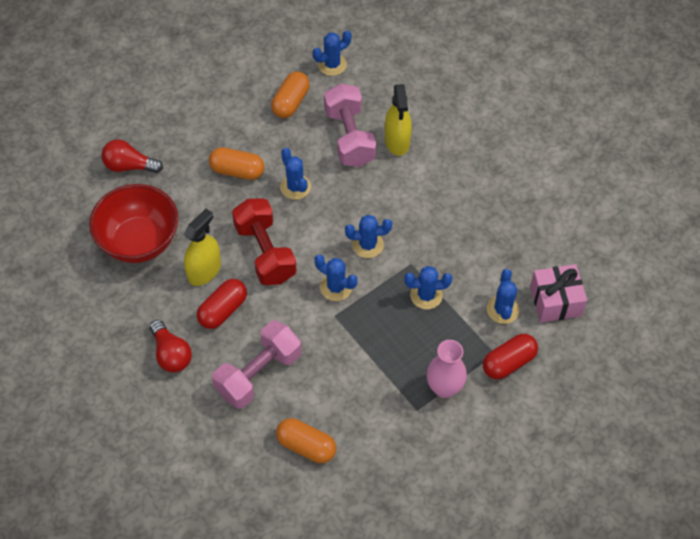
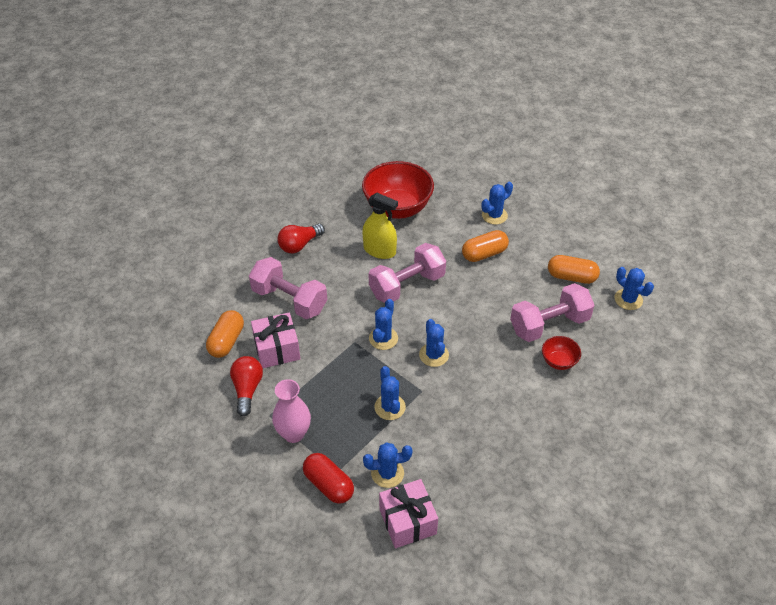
camera: 80 degrees right, 10 degrees down
red light bulb [101,140,163,173] -> red light bulb moved to [230,356,263,416]
red capsule [197,279,247,329] -> none
orange capsule [209,147,264,180] -> orange capsule turned 60 degrees clockwise [462,230,509,262]
red dumbbell [232,199,297,285] -> pink dumbbell [369,243,446,303]
blue cactus [280,148,311,200] -> blue cactus moved to [481,182,513,225]
yellow spray bottle [385,84,412,156] -> red bowl [542,336,581,370]
none -> pink gift [251,313,300,368]

